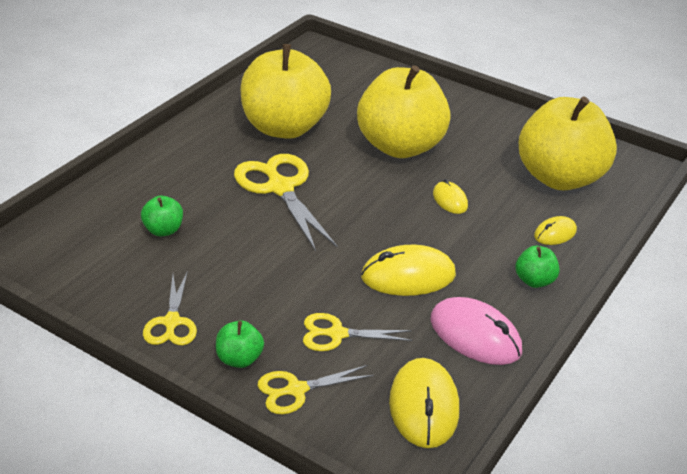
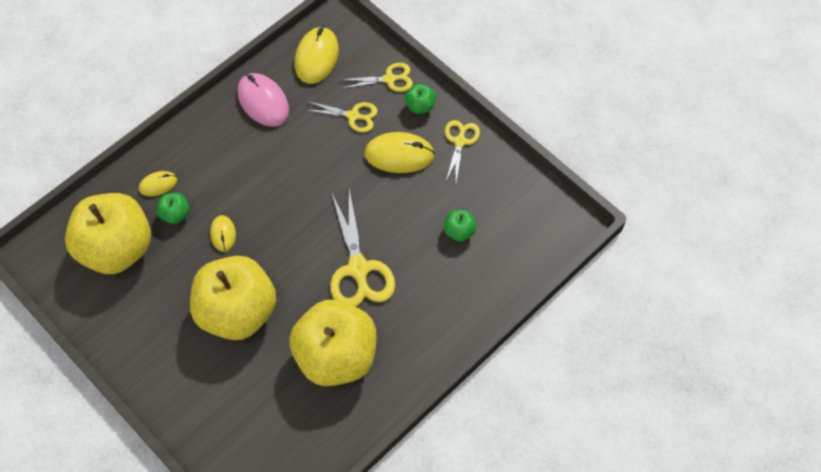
camera: 165 degrees left, 25 degrees up
yellow mouse [361,245,456,296] -> yellow mouse moved to [364,132,435,173]
green apple [516,246,560,288] -> green apple moved to [156,193,190,224]

